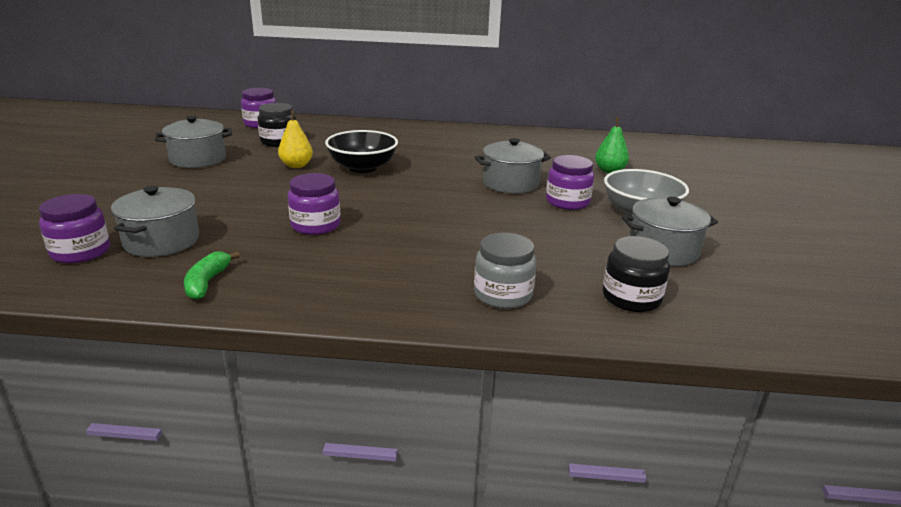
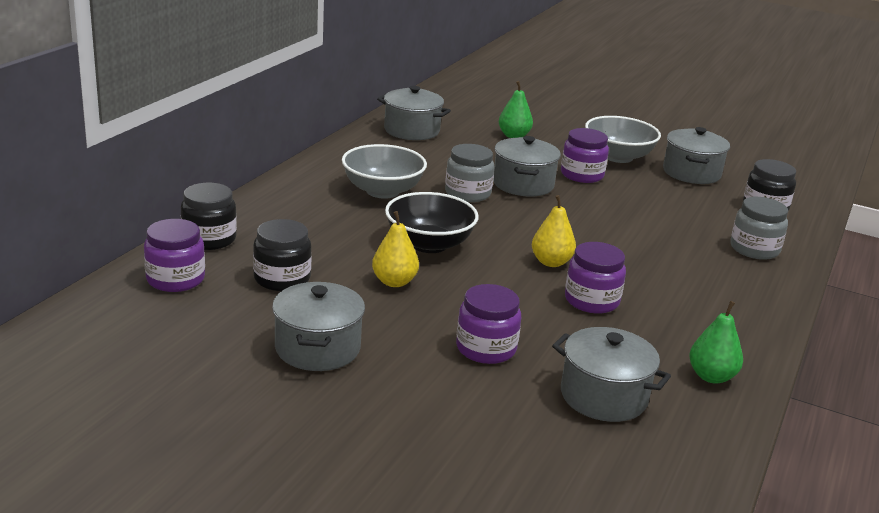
camera: 70 degrees left, 0 degrees up
purple jar [39,194,110,263] -> purple jar moved to [456,284,521,364]
green banana [184,251,240,300] -> green pear [689,301,743,384]
none -> black jar [181,183,237,250]
none -> grey bowl [342,144,427,199]
none -> grey pot [377,86,451,140]
none -> grey jar [445,144,495,202]
none -> yellow pear [532,195,576,267]

